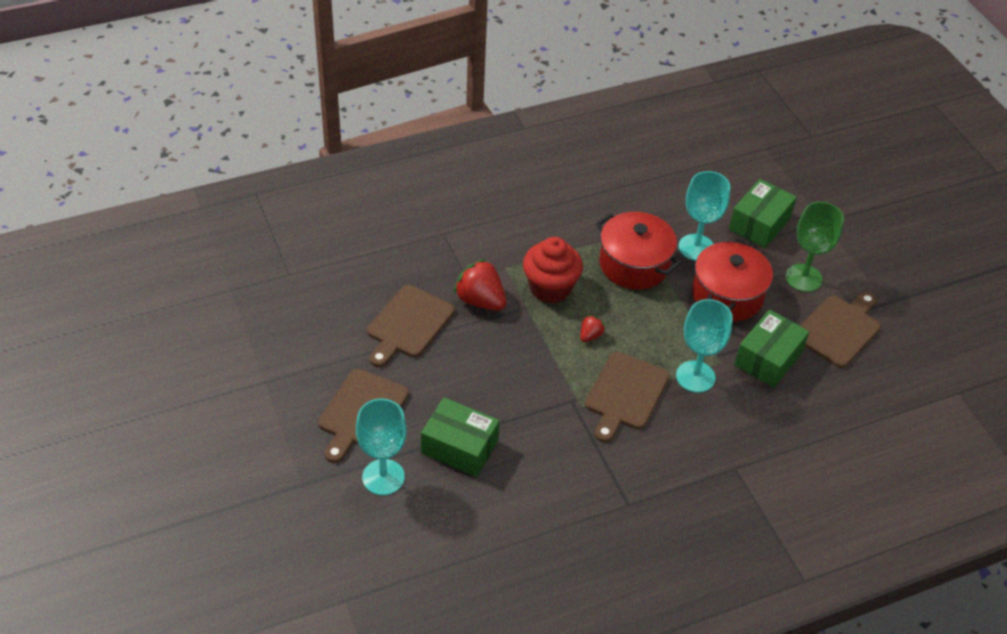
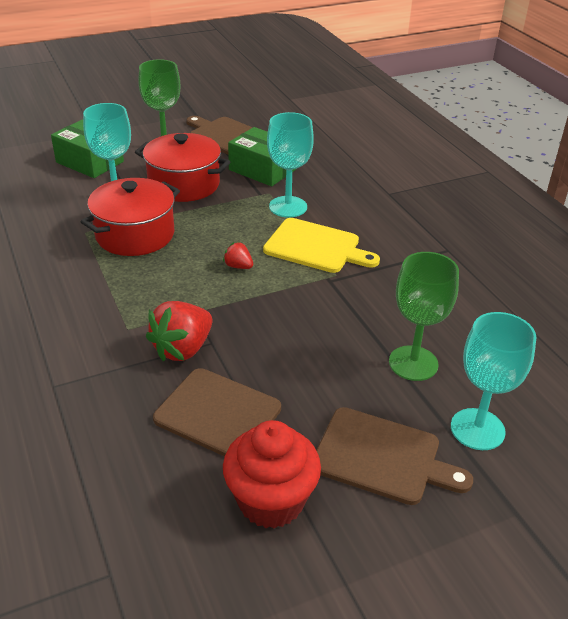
camera: 90 degrees left, 10 degrees down
green box [421,397,500,477] -> green goblet [389,252,459,381]
red cupcake [523,237,583,304] -> red cupcake moved to [223,420,321,529]
brown cutting board [585,352,670,443] -> yellow cutting board [263,218,380,273]

